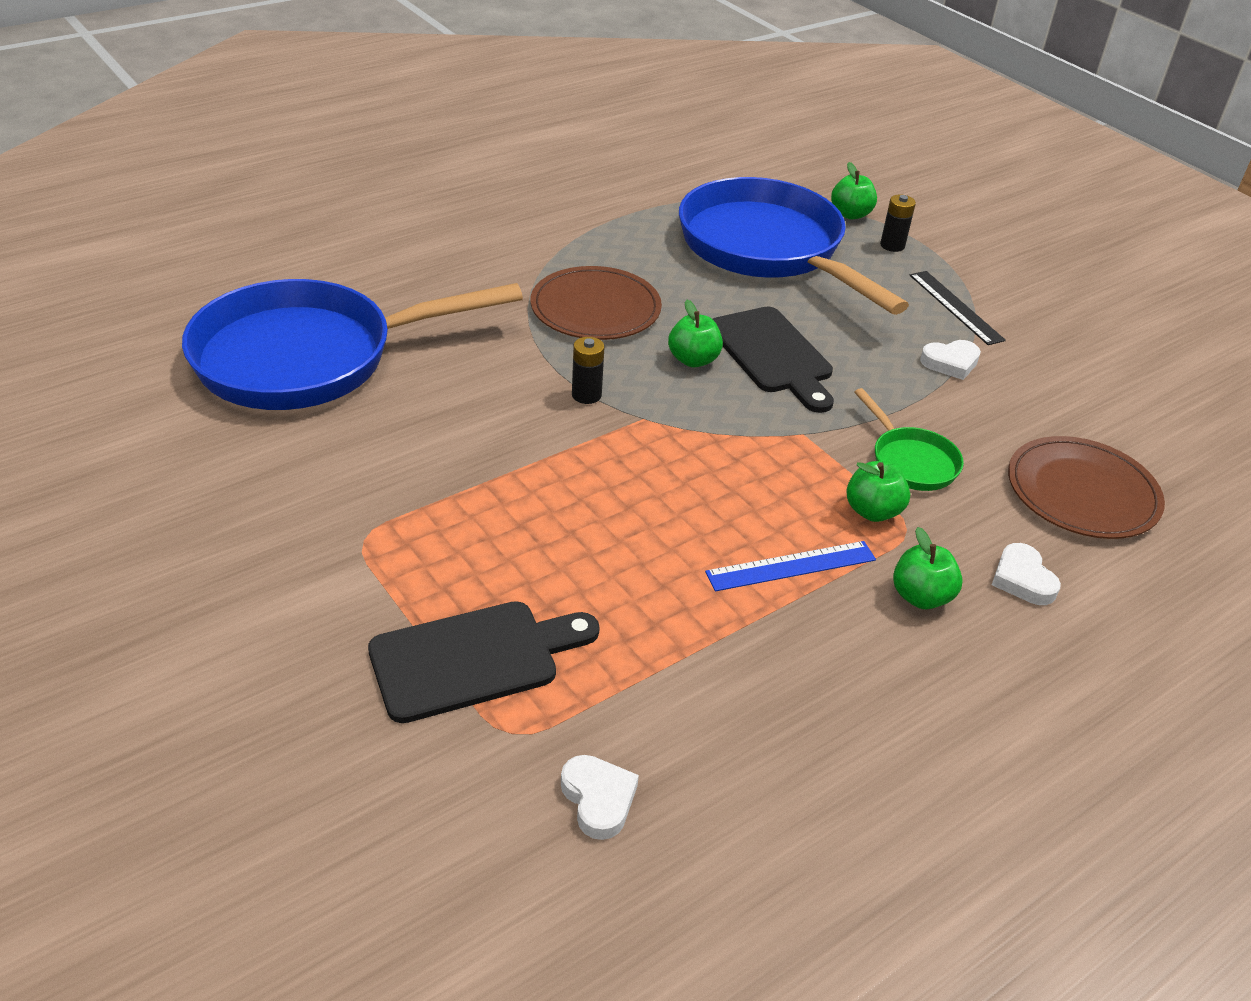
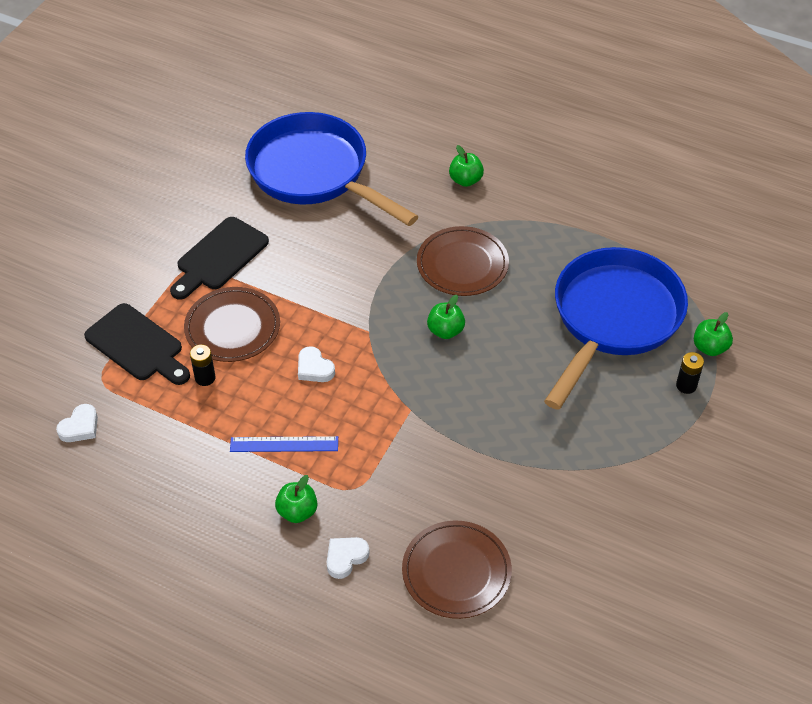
camera: 65 degrees right, 10 degrees up
black battery [572,337,604,404] -> black battery moved to [190,344,216,386]
blue ruler [705,541,876,591] -> blue ruler turned 45 degrees counterclockwise [230,436,338,452]
black cutting board [713,307,834,413] -> black cutting board moved to [170,217,269,300]
green apple [846,461,910,522] -> green apple moved to [449,145,484,187]
green pan [854,388,964,491] -> none
black ruler [909,271,1006,345] -> none
white heart [920,340,981,380] -> white heart moved to [298,346,335,382]
none -> brown plate [184,287,280,362]

